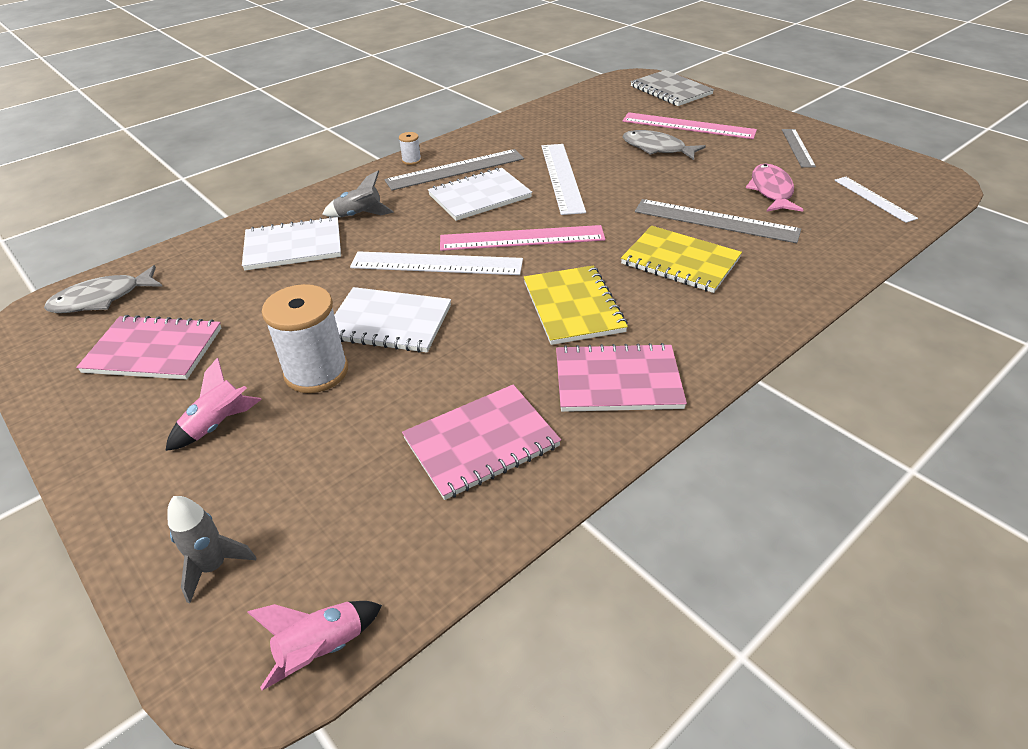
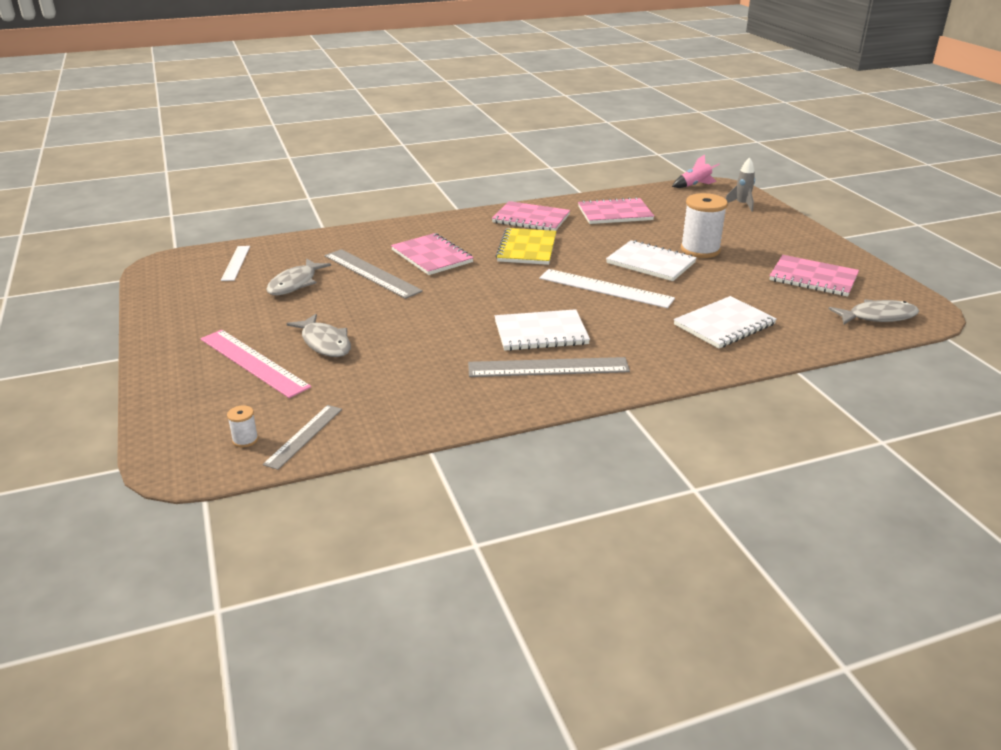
camera: 160 degrees left, 10 degrees down
pink rocket [165,357,262,451] -> none
white notebook [242,216,341,271] -> white notebook turned 45 degrees counterclockwise [674,296,777,348]
grey rocket [322,171,394,217] -> none
white spool [399,132,421,165] -> white spool moved to [227,405,258,448]
pink ruler [440,225,605,251] -> none
white ruler [541,144,586,215] -> none
yellow notebook [621,226,742,293] -> pink notebook [391,233,474,275]
grey notebook [631,70,714,106] -> none
pink fish [746,164,804,212] -> grey fish [266,258,331,295]
grey ruler [782,129,816,167] -> grey ruler moved to [263,405,342,470]

